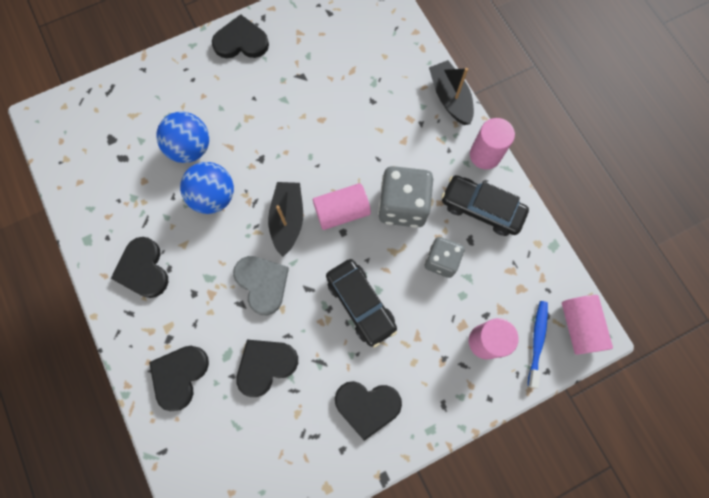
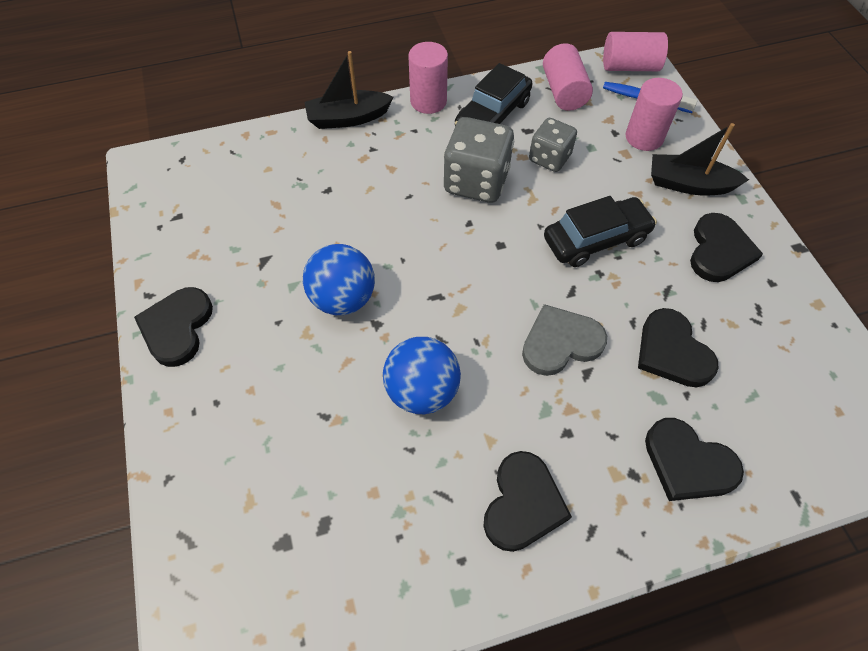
camera: 80 degrees left, 15 degrees down
black heart [111,237,168,298] -> black heart turned 60 degrees counterclockwise [483,451,572,552]
blue ball [156,112,209,163] -> blue ball moved to [303,244,375,315]
black boat [268,182,303,257] -> black boat moved to [651,123,749,195]
pink cylinder [313,183,371,230] -> pink cylinder moved to [543,43,593,111]

